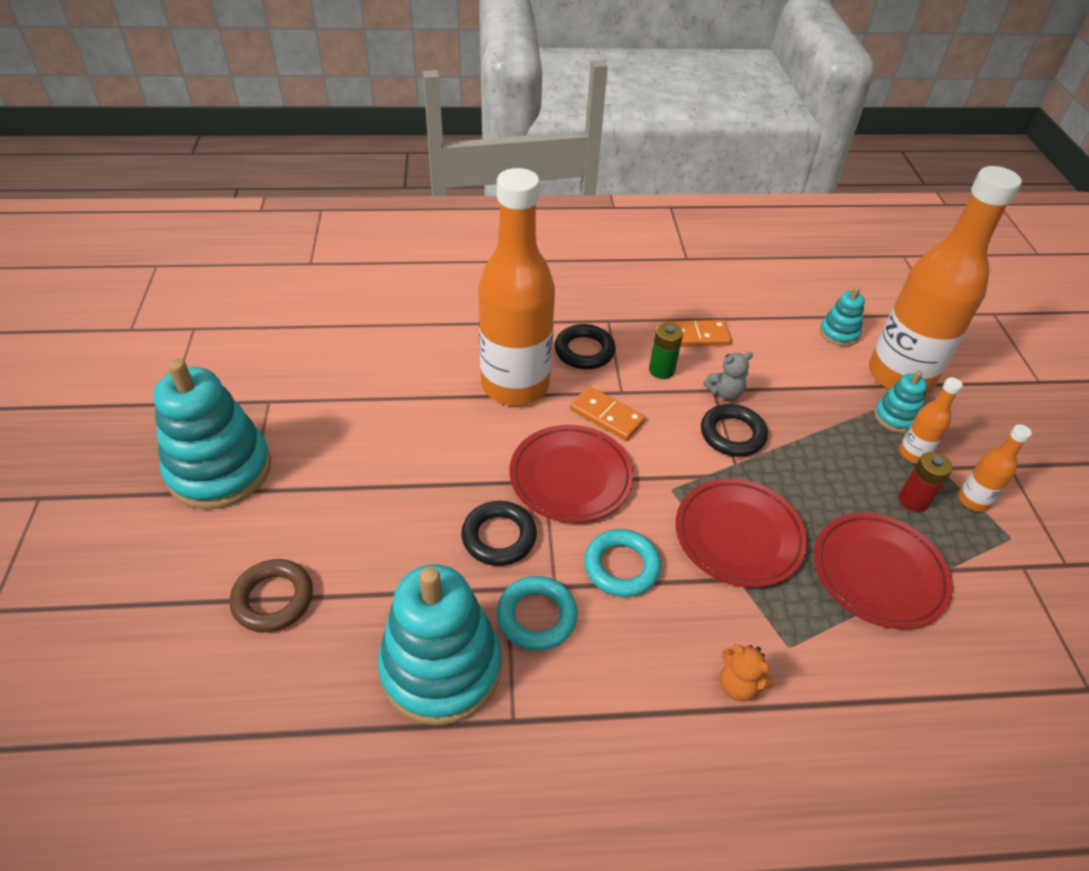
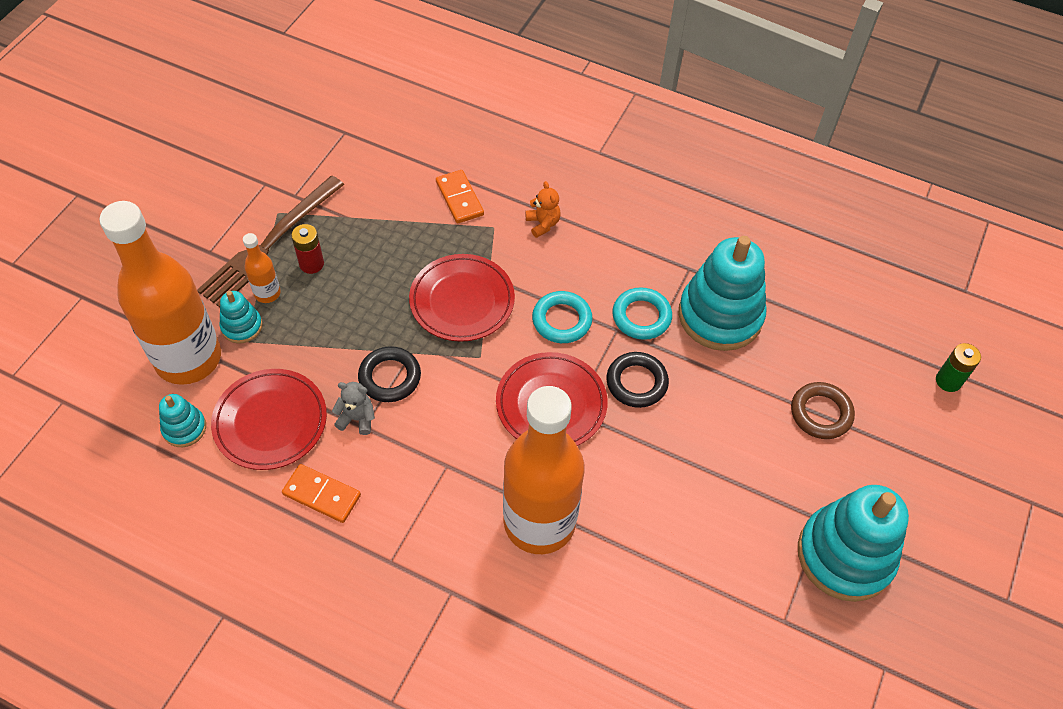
camera: 150 degrees left, 10 degrees up
black ring [555,324,616,369] -> none
orange domino [570,386,646,441] -> orange domino moved to [436,170,484,223]
green battery [649,323,683,379] -> green battery moved to [936,343,981,392]
red plate [814,513,953,629] -> red plate moved to [211,369,327,470]
orange bottle [958,424,1032,511] -> brown fork [197,176,344,307]

